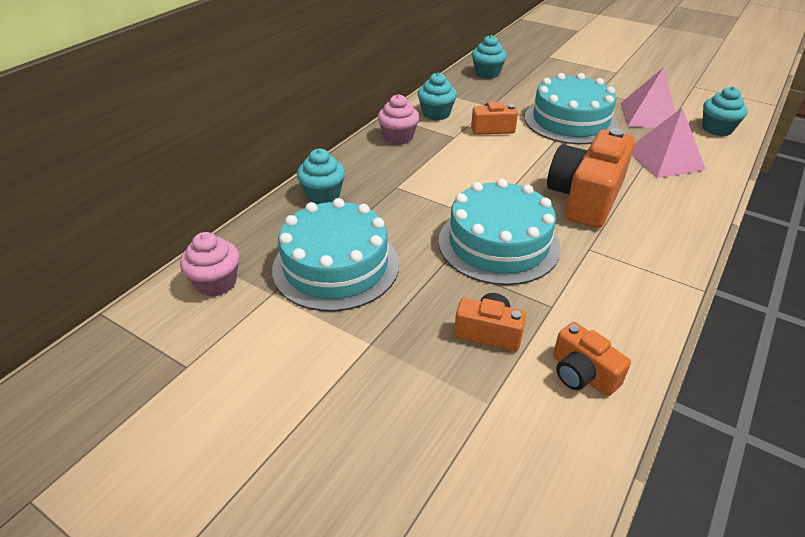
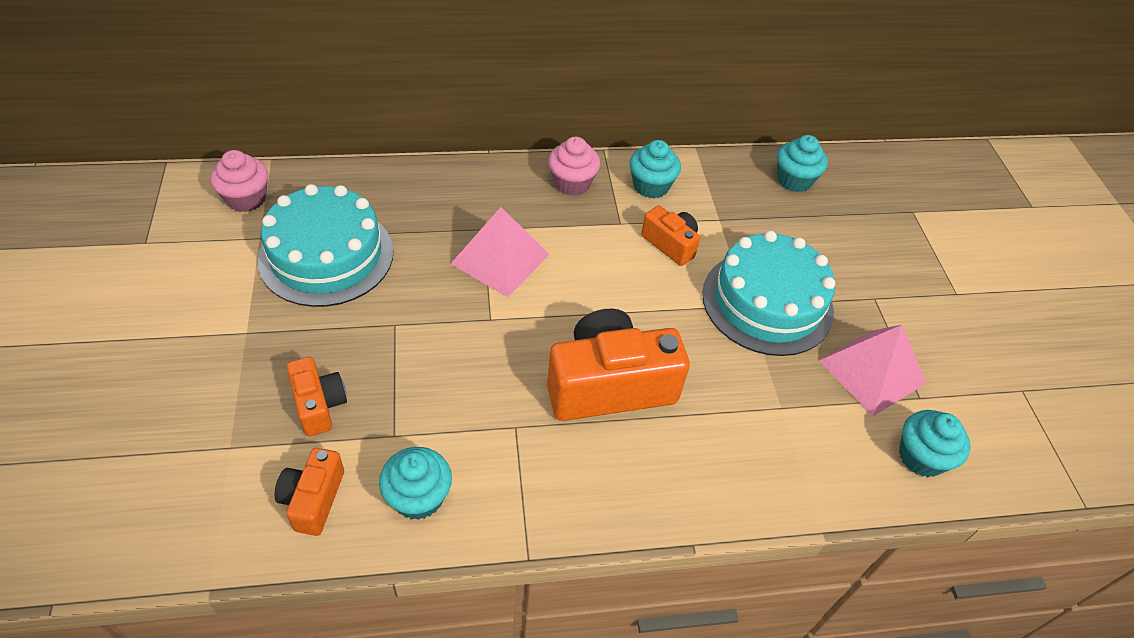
camera: 45 degrees right, 10 degrees up
turquoise cupcake [297,149,345,204] -> turquoise cupcake moved to [379,447,452,520]
turquoise cake [438,179,561,285] -> none
pink pyramid [632,107,706,178] -> pink pyramid moved to [451,207,550,297]

